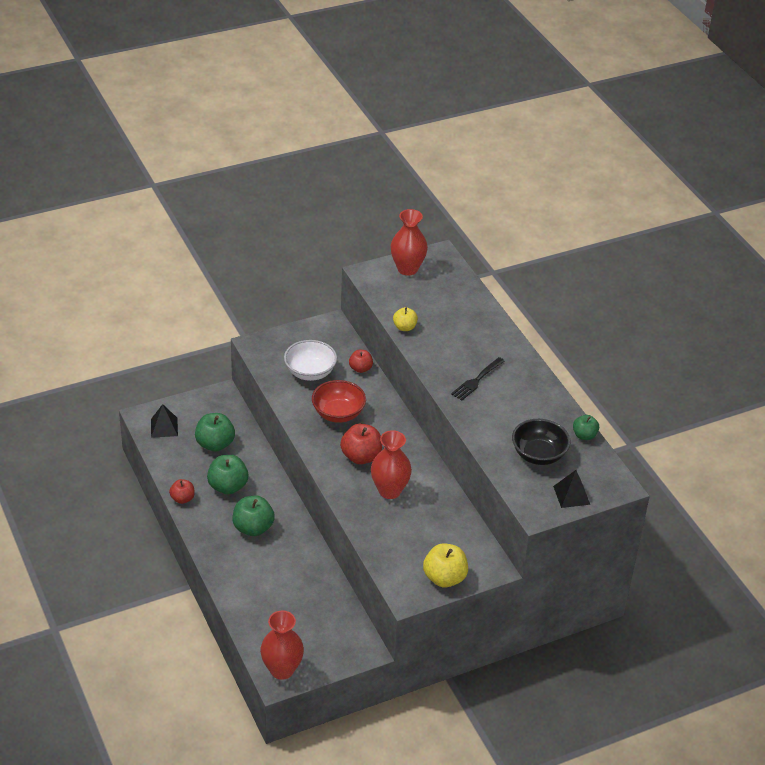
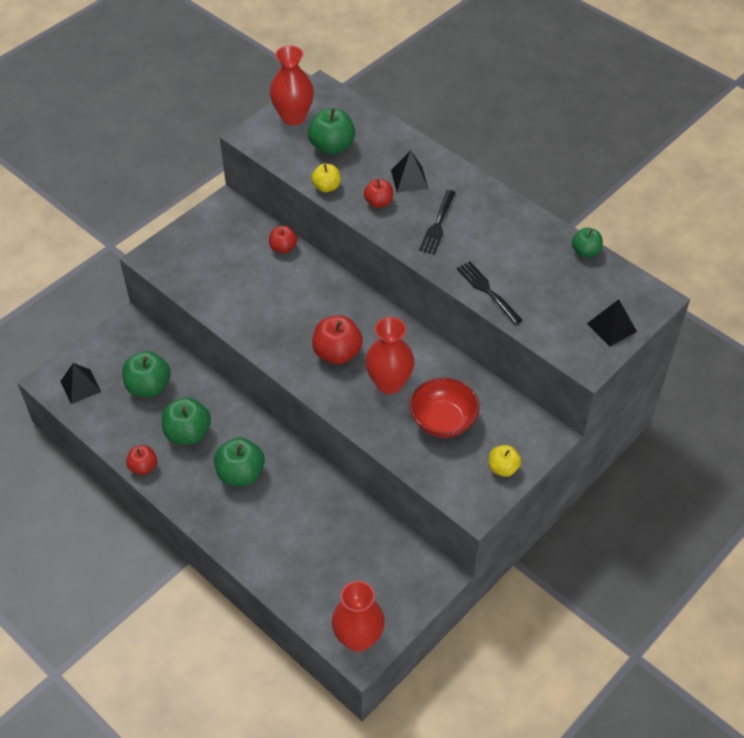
camera: 20 degrees left, 10 degrees up
white bowl [284,340,337,381] -> none
red bowl [312,380,366,423] -> red bowl moved to [410,378,480,438]
yellow apple [423,543,468,588] -> yellow apple [489,445,521,477], size x0.61
black bowl [512,419,570,465] -> none
none -> green apple [308,108,355,155]
none -> red apple [364,179,393,208]
none -> black pyramid [391,150,429,193]
none -> black fork [457,261,522,324]

